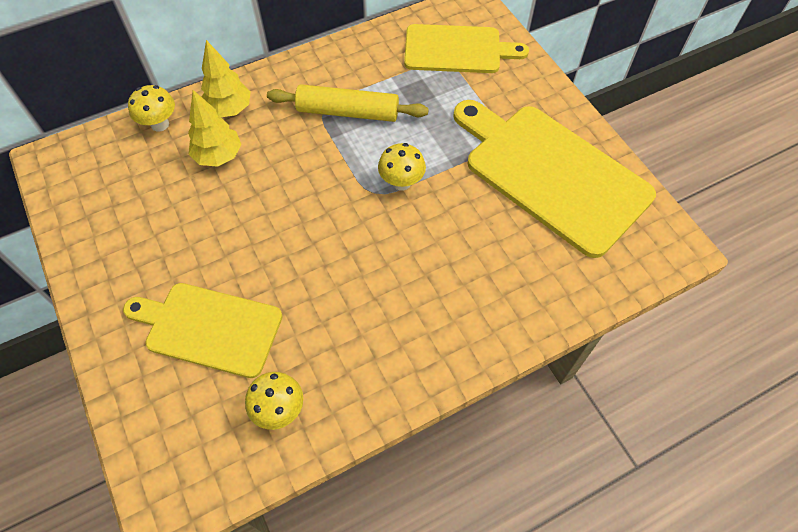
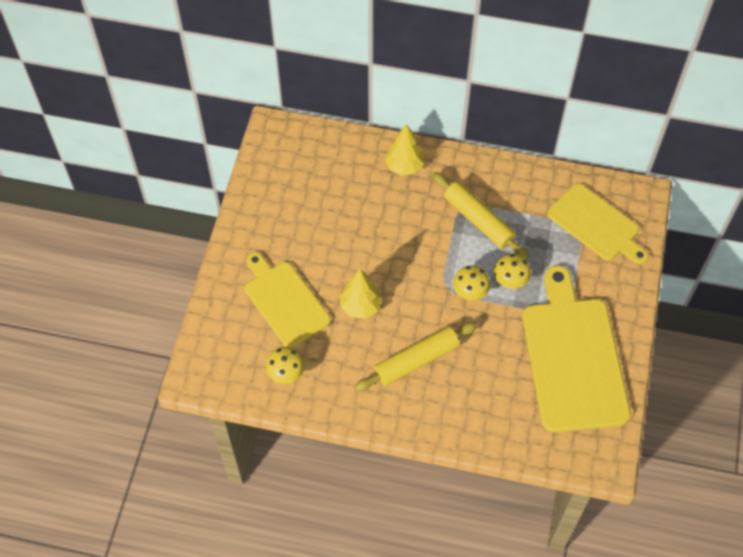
camera: 40 degrees right, 0 degrees up
yellow mushroom [128,85,175,132] -> yellow mushroom moved to [494,254,531,289]
yellow tree [188,90,241,167] -> yellow tree moved to [340,269,382,319]
none -> yellow rolling pin [354,322,478,392]

